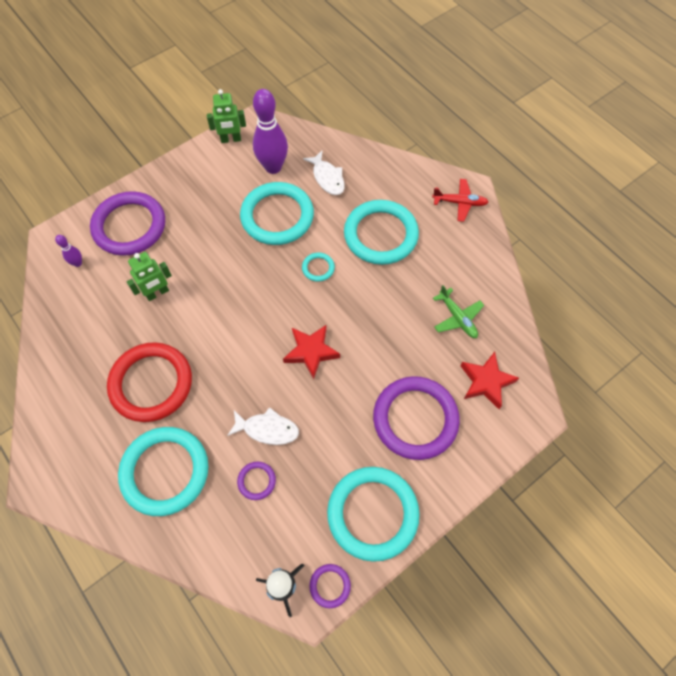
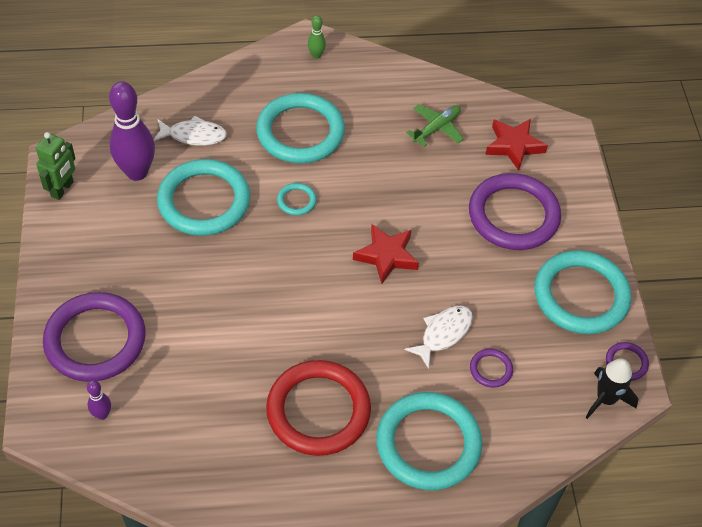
camera: 60 degrees left, 10 degrees down
green robot [127,252,172,301] -> none
red plane [432,179,488,222] -> green bowling pin [308,15,326,59]
green plane [433,285,484,338] -> green plane turned 45 degrees counterclockwise [406,104,464,147]

